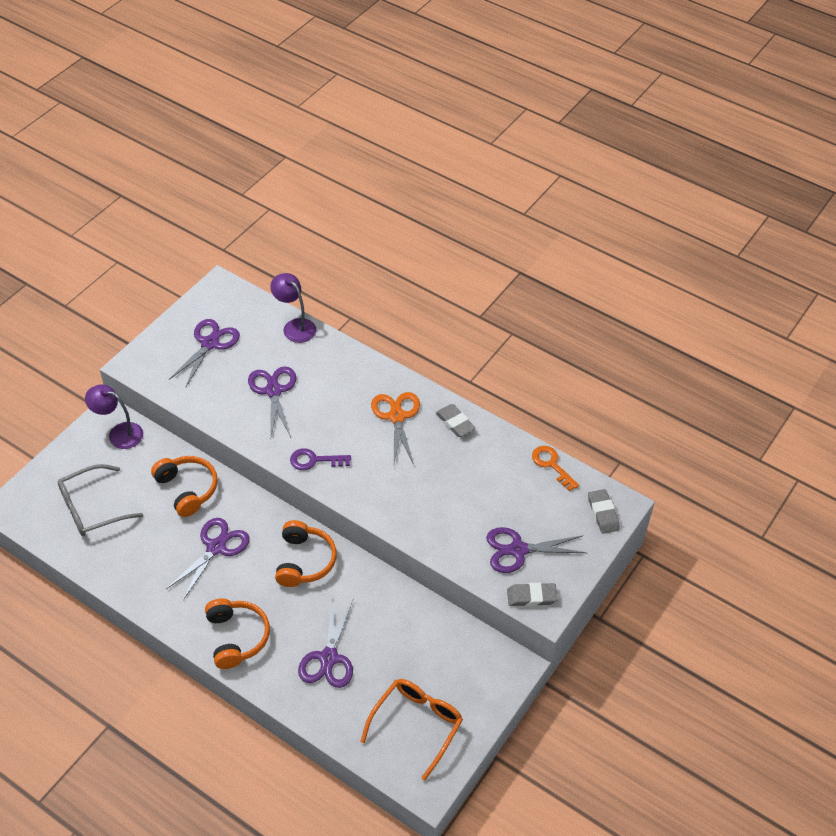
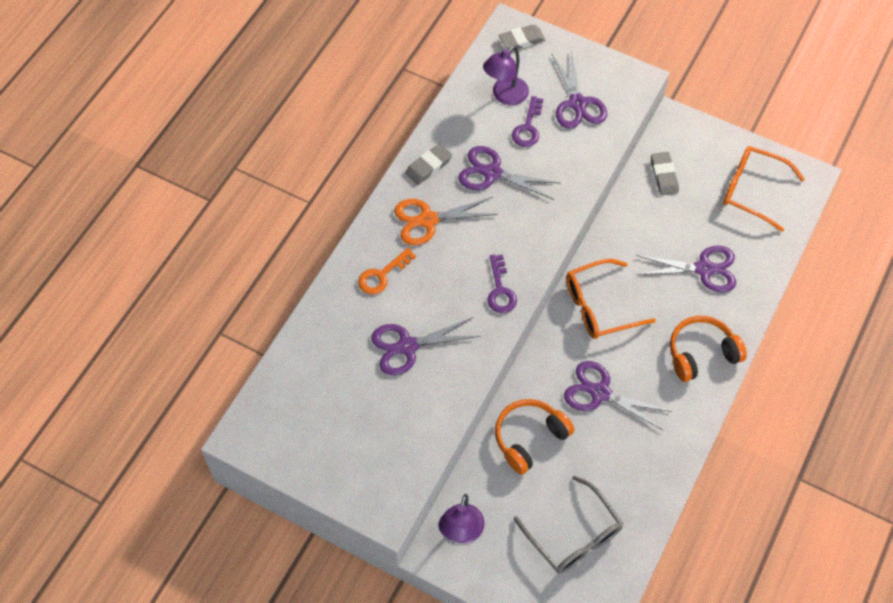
camera: 95 degrees left, 10 degrees up
purple scissors [169,319,240,386] -> purple scissors moved to [458,146,559,200]
purple lamp [270,273,316,343] -> purple lamp moved to [483,46,529,105]
orange headphones [275,520,337,587] -> orange glasses [566,259,656,339]
grey eraser [507,583,558,606] -> grey eraser moved to [651,152,679,196]
orange key [532,446,579,491] -> orange key moved to [358,248,416,295]
none -> purple key [512,96,543,147]

